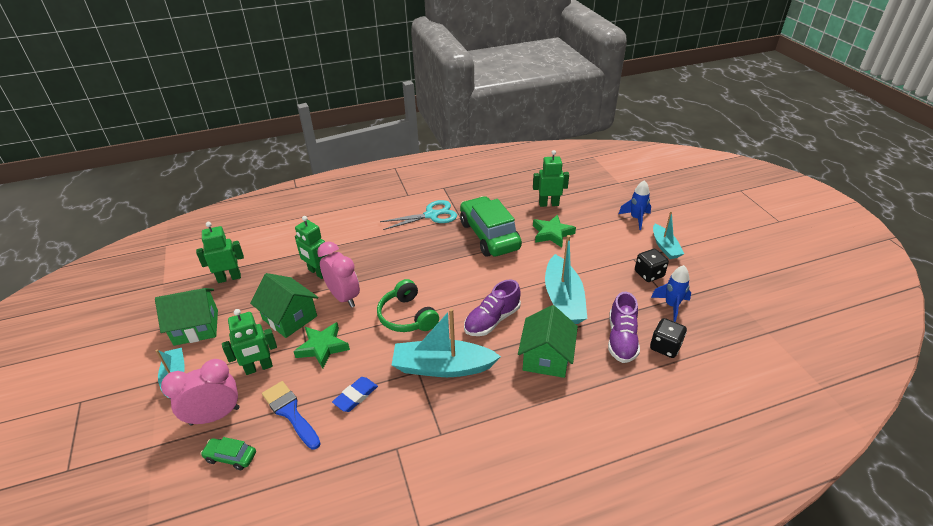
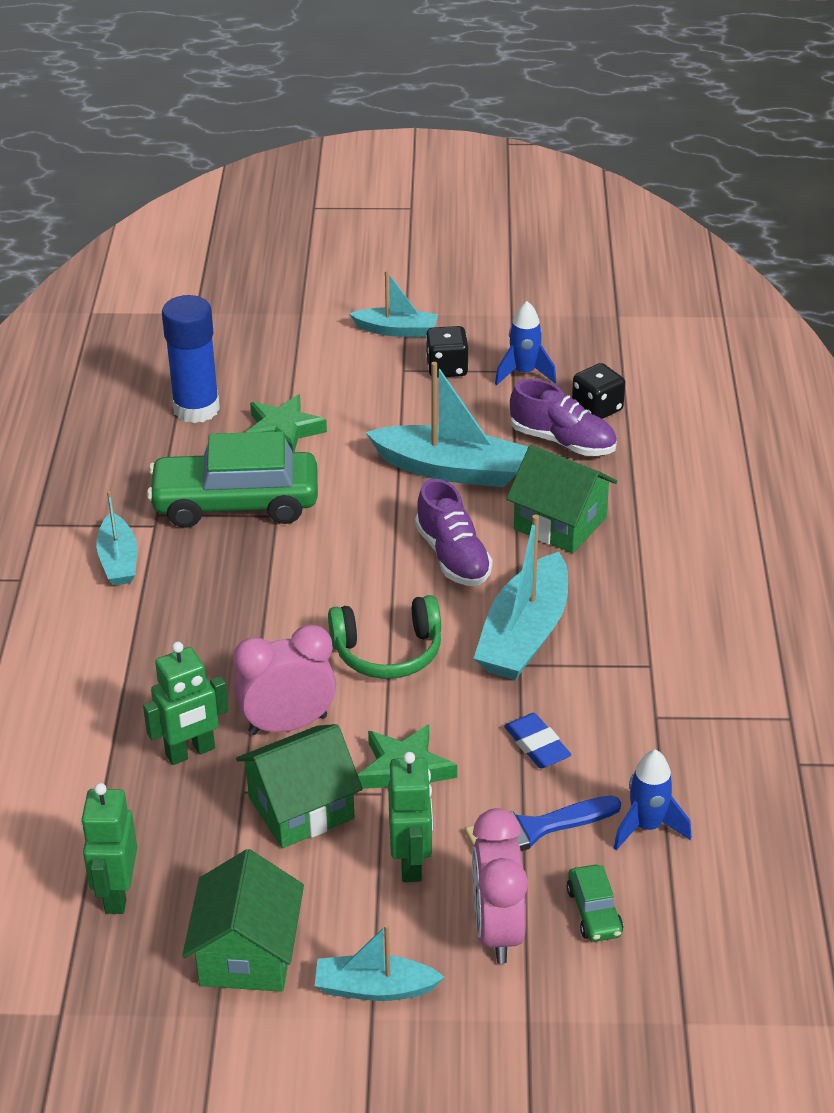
camera: 70 degrees left, 0 degrees up
green car [201,437,256,470] -> green car turned 45 degrees counterclockwise [567,865,623,942]
turquoise scissors [380,200,457,230] -> turquoise boat [96,491,137,585]
green robot [533,150,569,207] -> blue glue stick [162,295,220,423]
blue rocket [619,180,651,230] -> blue rocket moved to [614,750,692,850]

